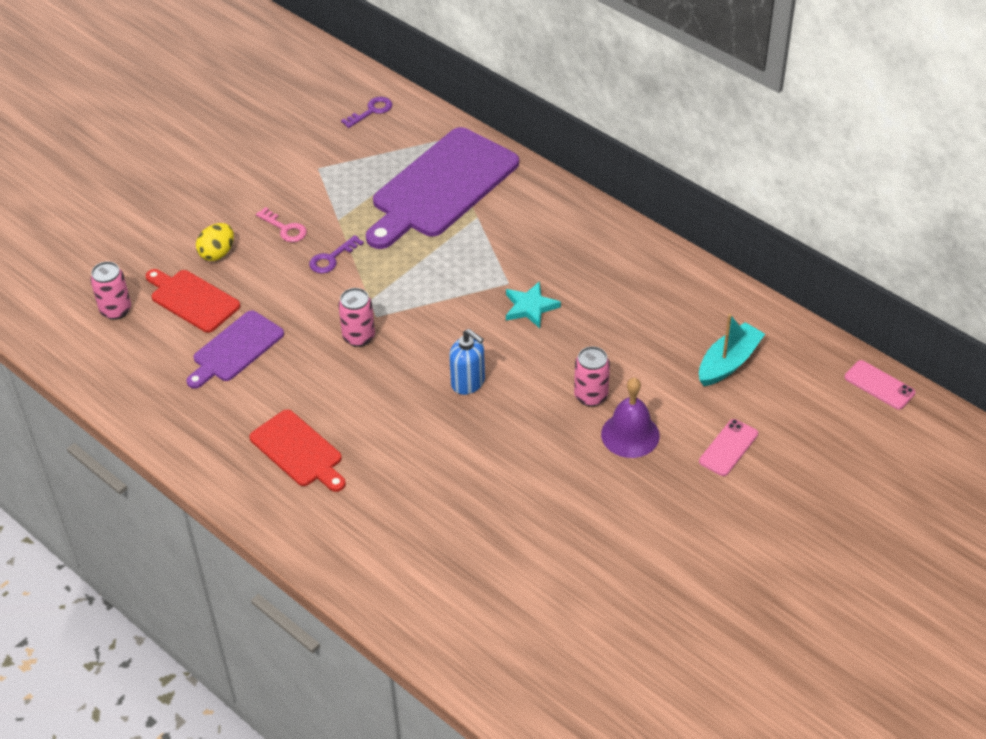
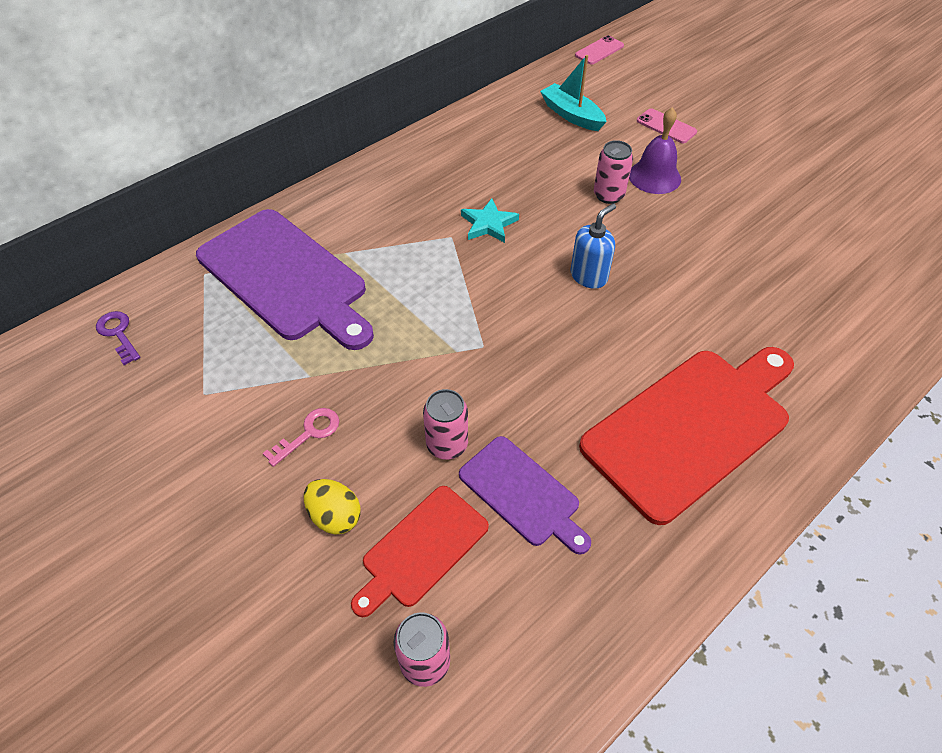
camera: 85 degrees left, 5 degrees up
red cutting board [249,409,346,492] -> red cutting board [579,347,794,525], size x1.83
purple key [309,235,364,273] -> none
pink can [338,288,375,347] -> pink can moved to [423,389,468,460]

